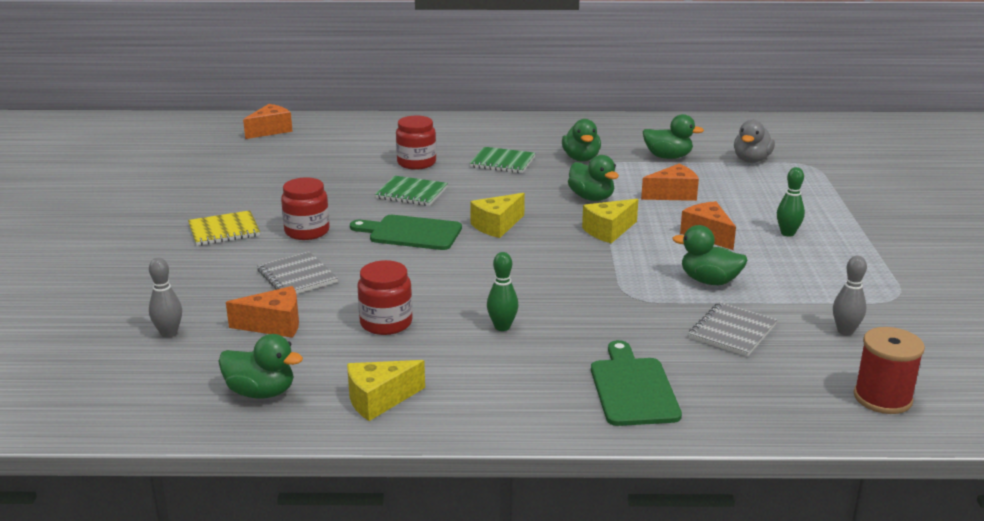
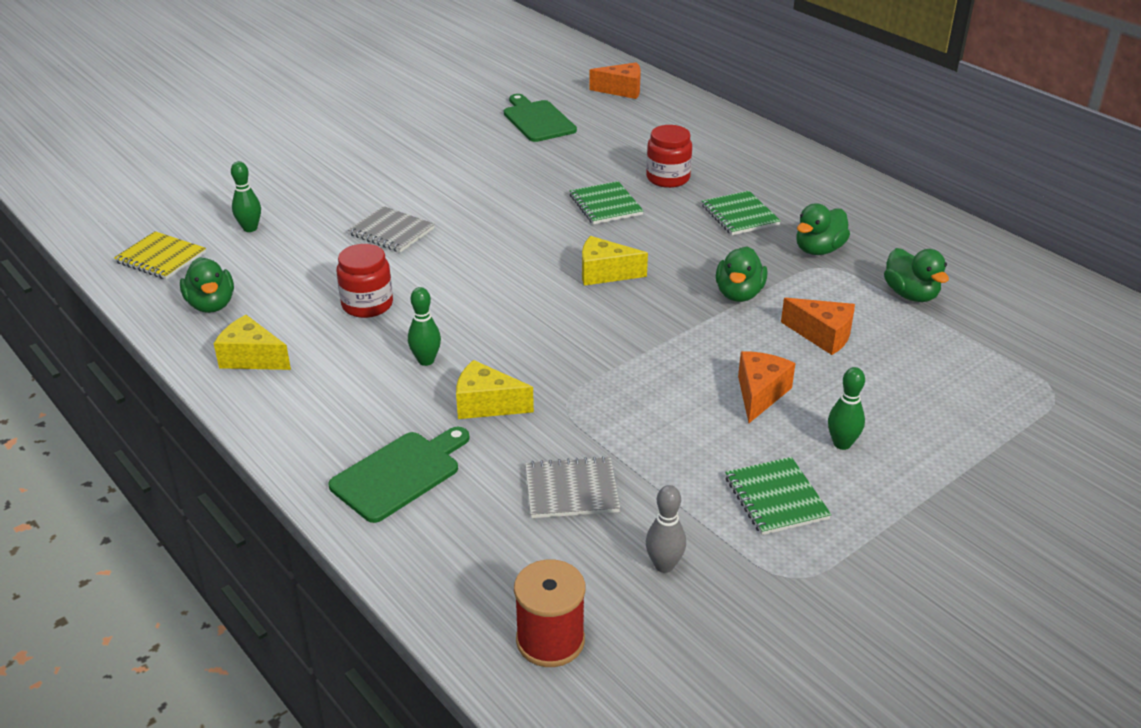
camera: 50 degrees right, 10 degrees up
grey bowling pin [149,258,182,338] -> green bowling pin [231,161,261,232]
yellow notebook [188,210,260,246] -> yellow notebook moved to [114,231,206,280]
orange cheese [226,286,299,338] -> none
grey notebook [257,251,338,294] -> grey notebook turned 75 degrees counterclockwise [348,206,435,253]
red jar [281,178,330,240] -> none
green cutting board [350,215,462,250] -> green cutting board moved to [504,94,577,142]
yellow cheese [582,199,638,243] -> yellow cheese moved to [456,360,534,419]
green duck [672,225,748,285] -> none
grey duck [734,120,775,163] -> none
none -> green notebook [725,457,832,535]

